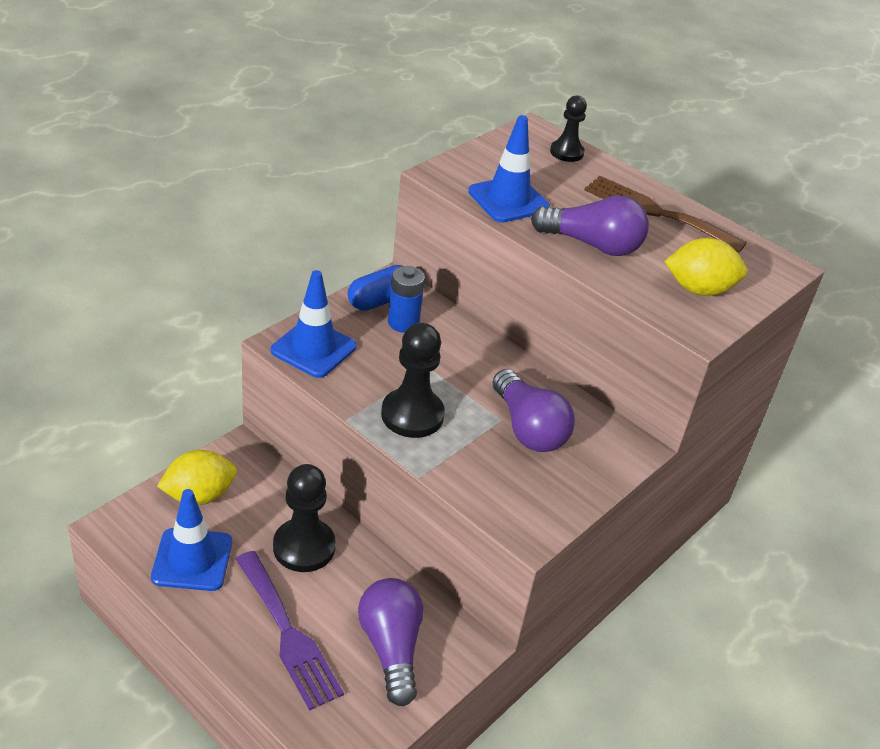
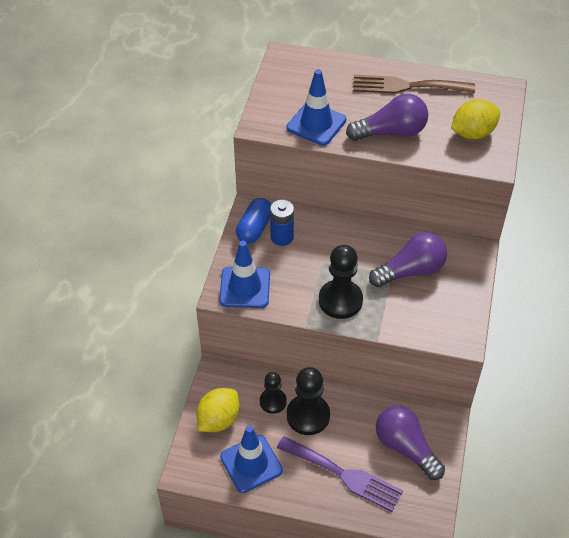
camera: 25 degrees left, 10 degrees up
purple light bulb [493,369,575,452] -> purple light bulb turned 60 degrees counterclockwise [369,232,447,287]
black pawn [550,95,587,162] -> black pawn moved to [260,372,287,414]

